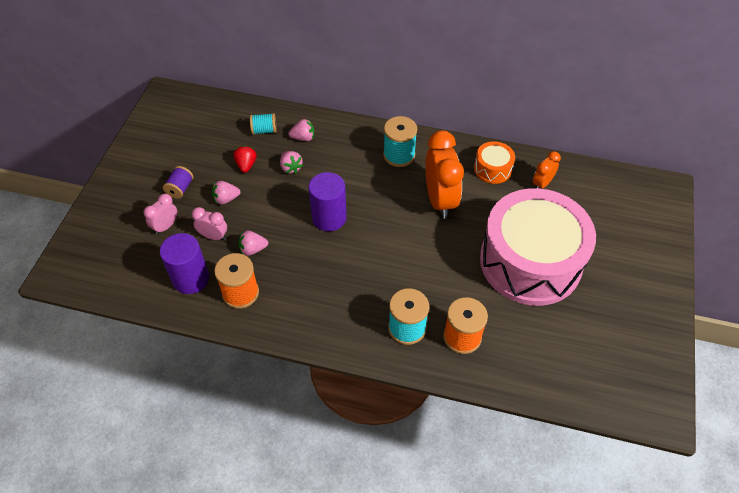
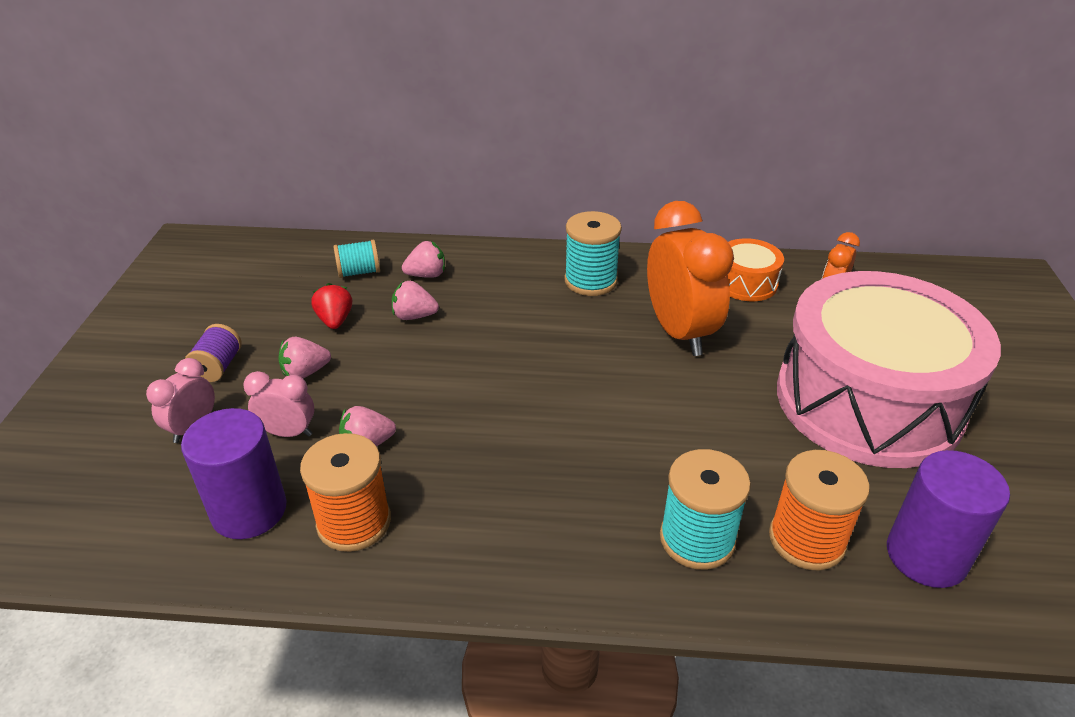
camera: 10 degrees left, 15 degrees down
pink strawberry [280,151,303,174] -> pink strawberry turned 135 degrees clockwise [392,281,439,320]
purple cylinder [309,172,347,231] -> purple cylinder moved to [887,450,1010,588]

